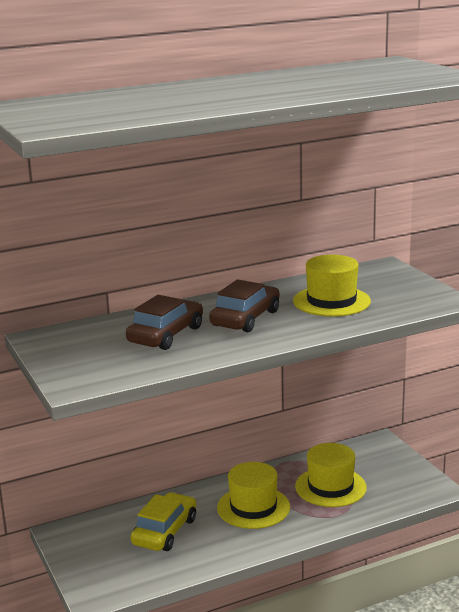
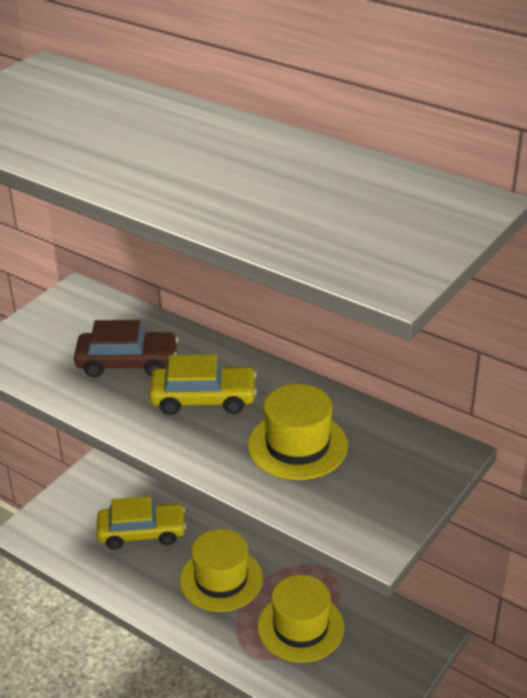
camera: 60 degrees right, 15 degrees up
brown car [209,279,280,332] -> yellow car [149,354,257,415]

